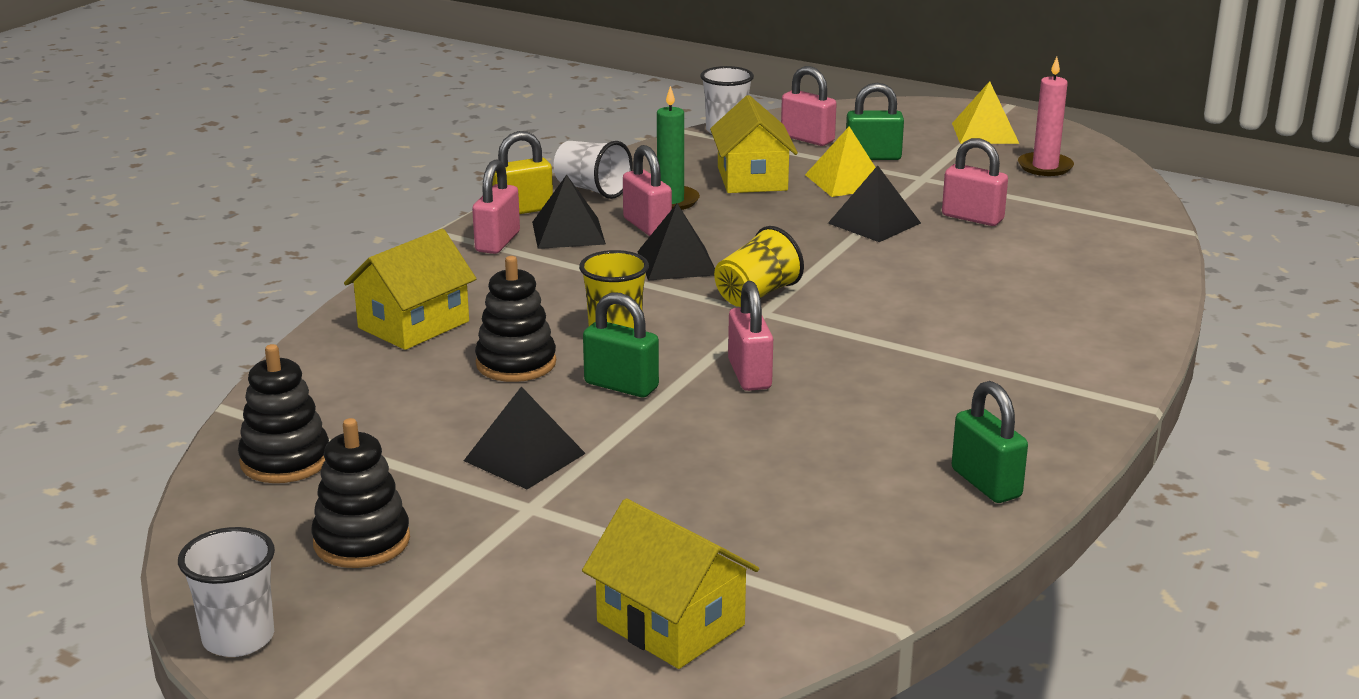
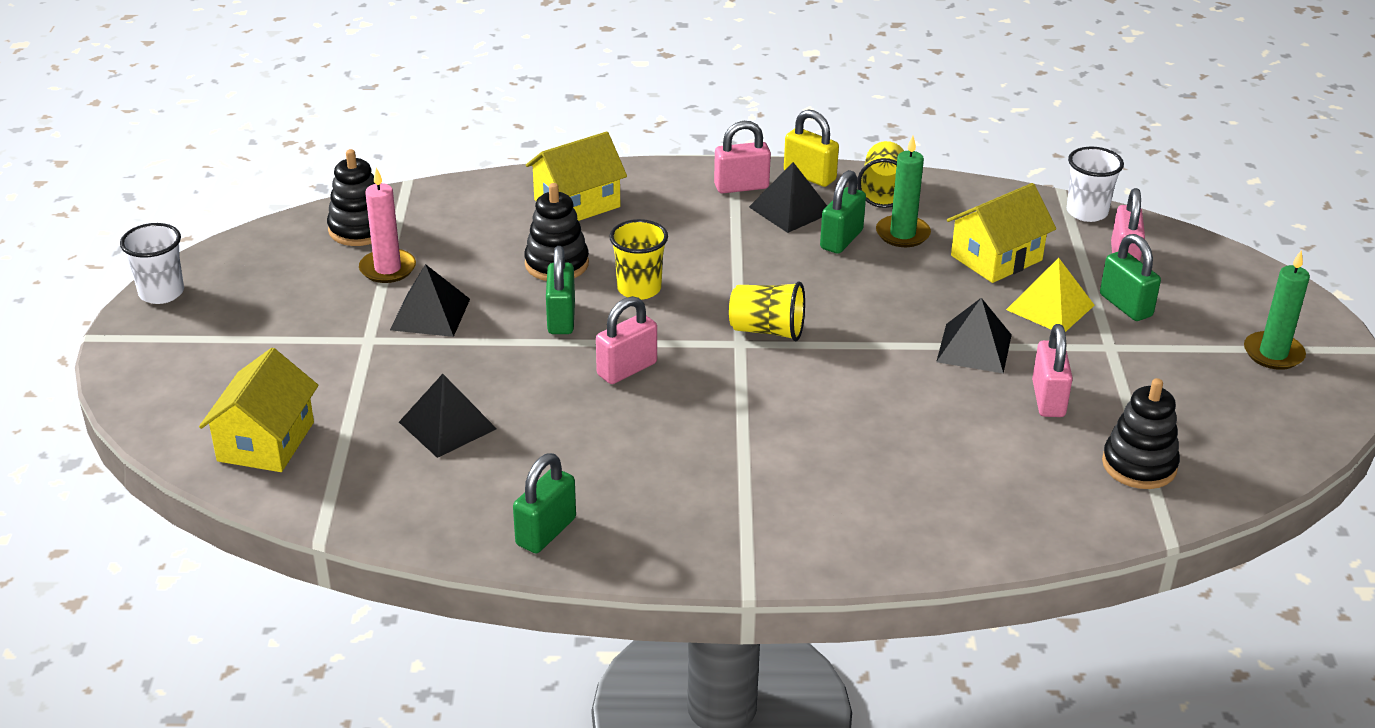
camera: 60 degrees right, 10 degrees up
black stacking toy [311,418,410,568] -> black stacking toy moved to [1102,378,1180,489]
yellow house [344,229,476,350] -> yellow house turned 45 degrees counterclockwise [526,131,627,221]
white cup [554,141,633,199] -> yellow cup [857,141,904,208]
pink padlock [623,145,672,236] -> green padlock [820,170,866,254]
black pyramid [638,204,715,281] -> black pyramid moved to [399,374,497,458]
yellow pyramid [952,81,1019,144] -> green candle [1244,250,1310,370]
pink candle [1018,57,1074,176] -> pink candle moved to [359,168,416,283]

